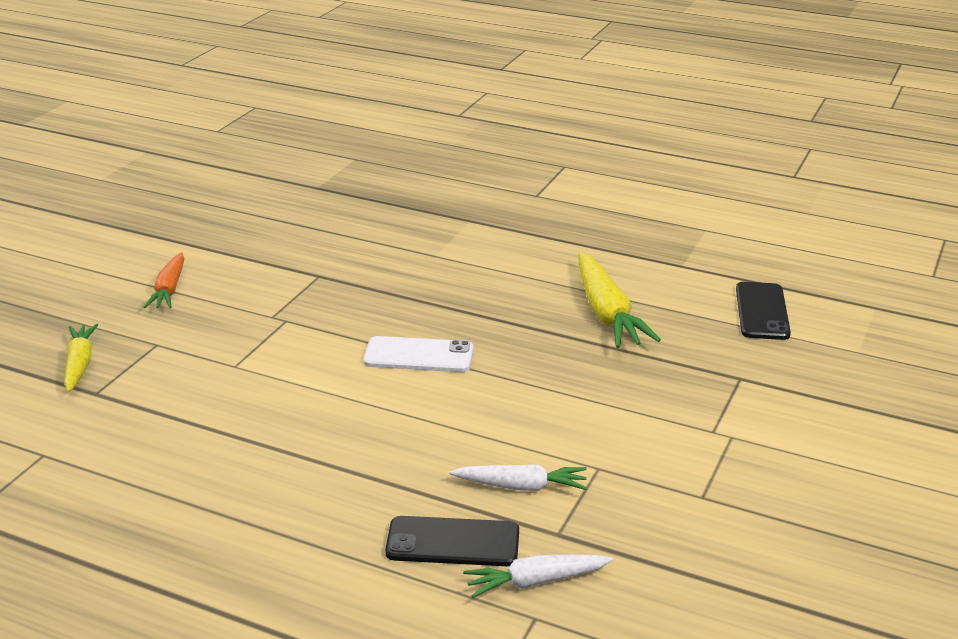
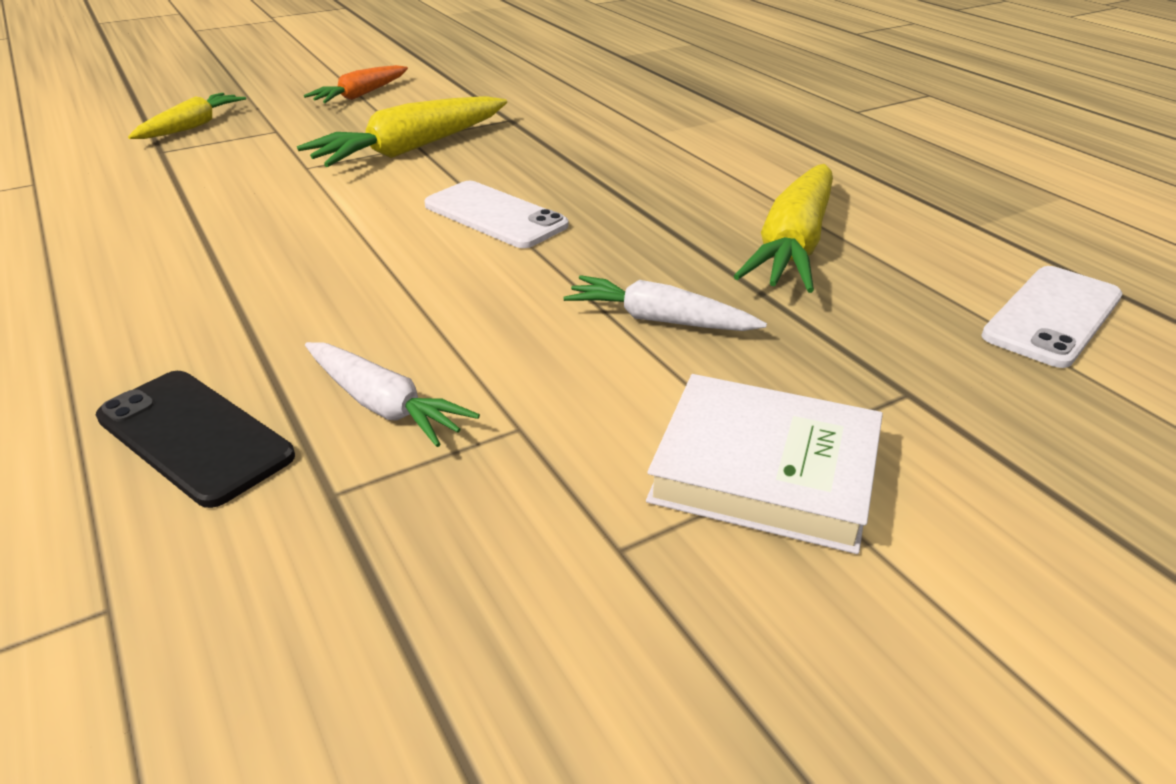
camera: 35 degrees right, 5 degrees up
white carrot [463,554,613,598] -> white carrot moved to [563,275,767,331]
black phone [736,282,791,340] -> white phone [981,266,1122,368]
none -> yellow carrot [297,96,507,167]
none -> white book [646,374,883,554]

